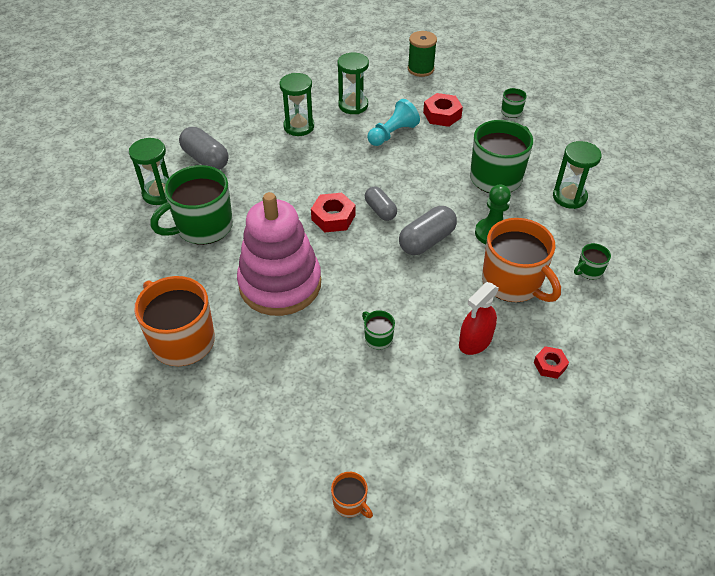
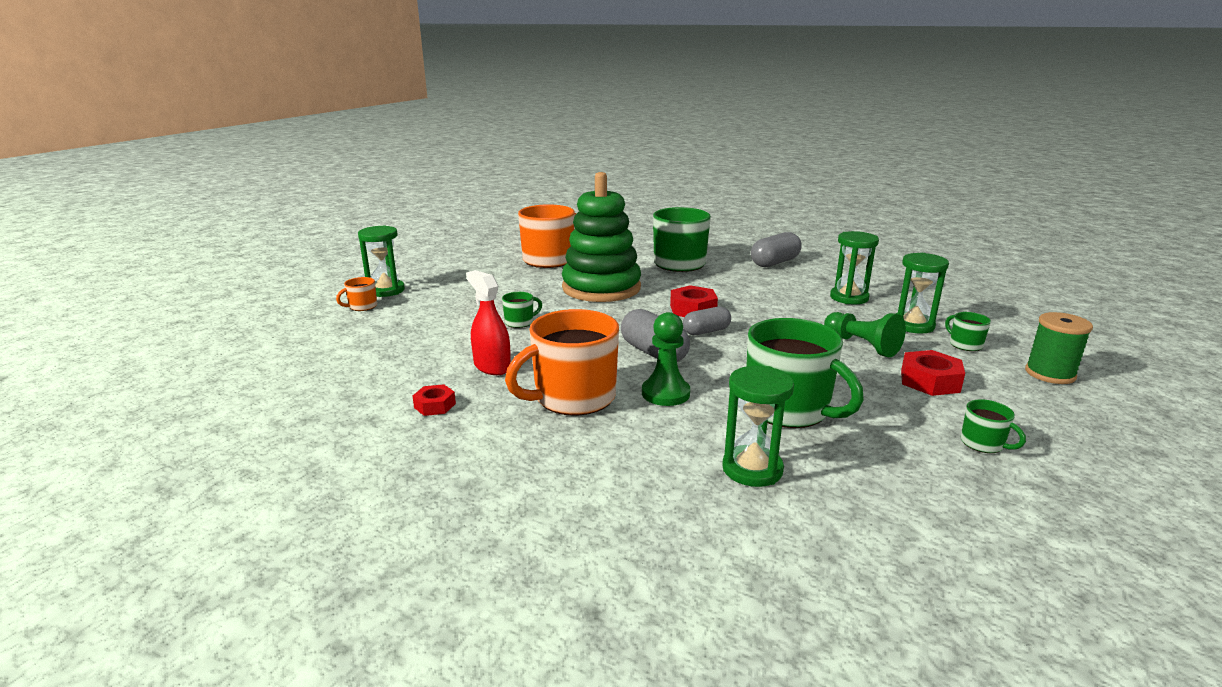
camera: 95 degrees right, 25 degrees down
green hourglass [129,138,169,205] -> green hourglass moved to [358,225,405,297]
pink stacking toy [237,192,321,316] -> green stacking toy [562,172,641,302]
turquoise pawn [367,99,420,146] -> green pawn [824,312,906,357]
green mug [574,243,611,280] -> green mug moved to [945,312,991,351]

